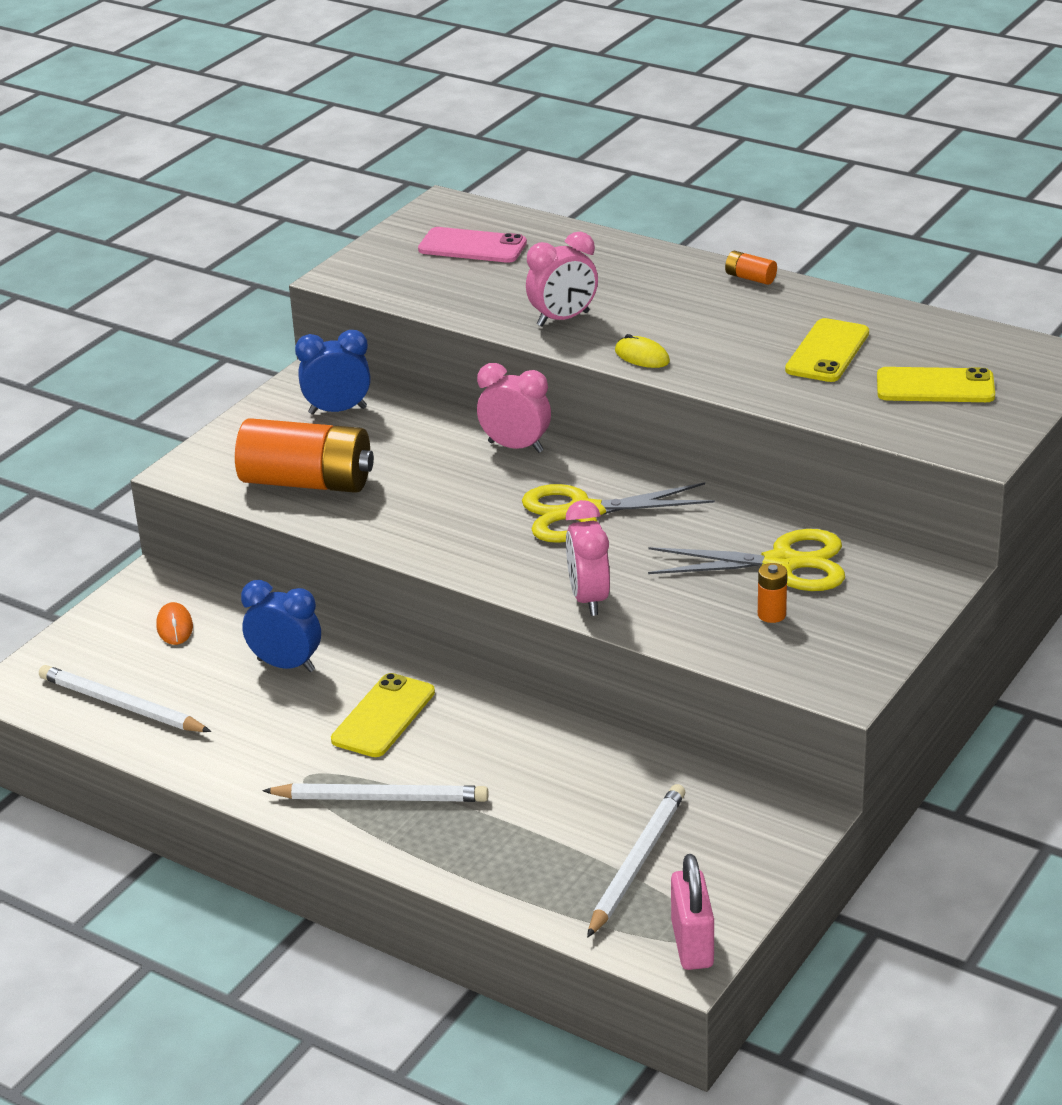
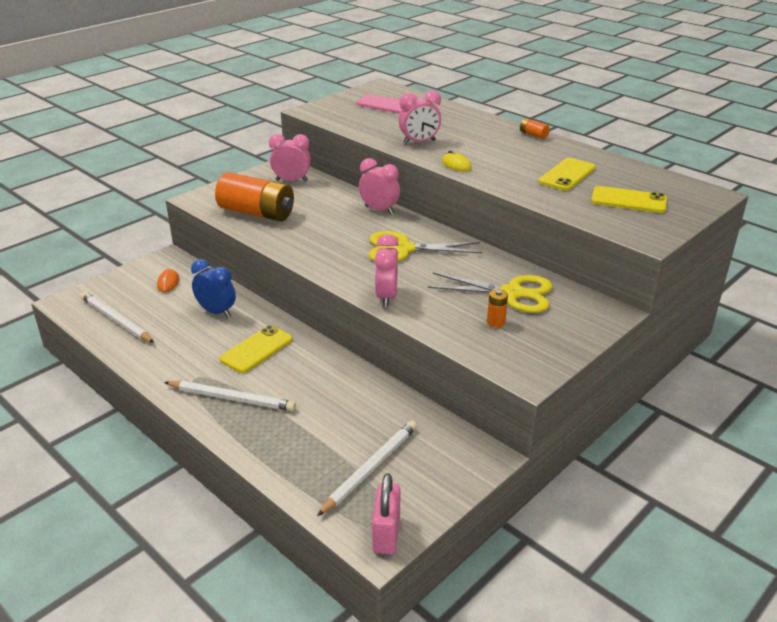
camera: 10 degrees right, 0 degrees up
blue clock [295,330,371,415] -> pink clock [269,134,311,182]

